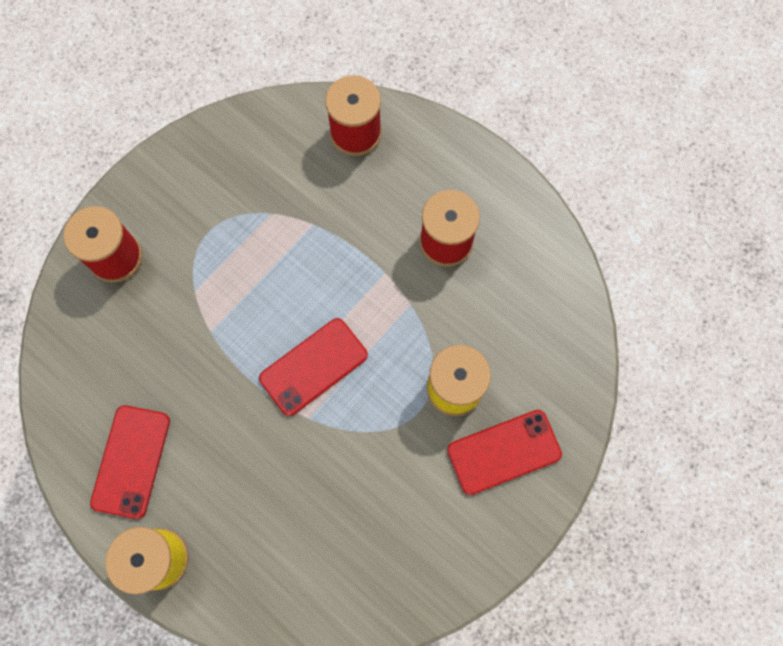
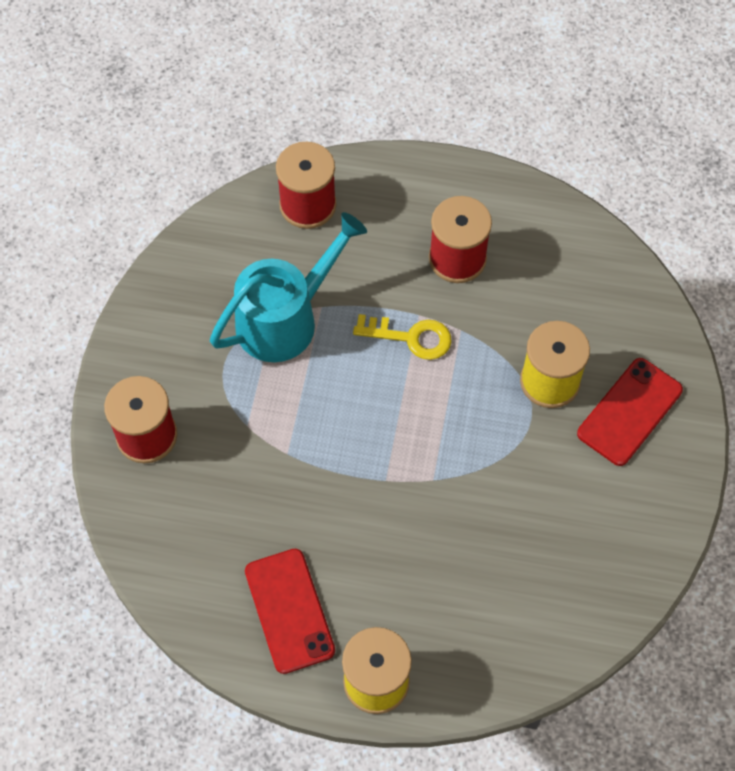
camera: 30 degrees left, 10 degrees down
red phone [259,318,368,416] -> none
none -> turquoise watering can [210,212,367,362]
none -> yellow key [353,314,452,360]

